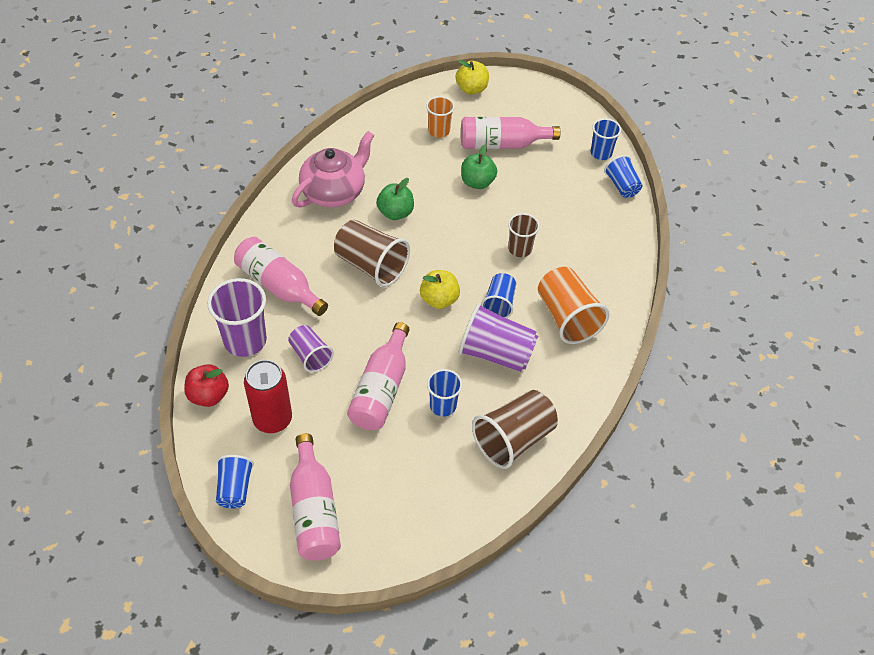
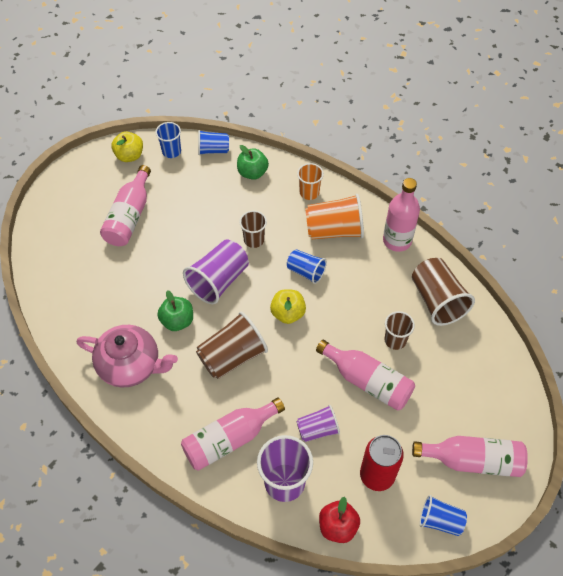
camera: 70 degrees left, 5 degrees up
pink teapot [292,131,374,207] -> pink teapot turned 135 degrees clockwise [77,325,178,387]
orange cup [426,96,455,138] -> orange cup moved to [297,163,324,200]
blue cup [427,369,462,417] -> brown cup [384,311,415,350]
yellow apple [456,60,489,94] -> yellow apple moved to [111,131,143,162]
purple cup [458,303,538,372] -> purple cup moved to [183,240,249,304]
green apple [461,145,497,189] -> green apple moved to [237,145,269,180]
none -> pink bottle [383,178,420,252]

